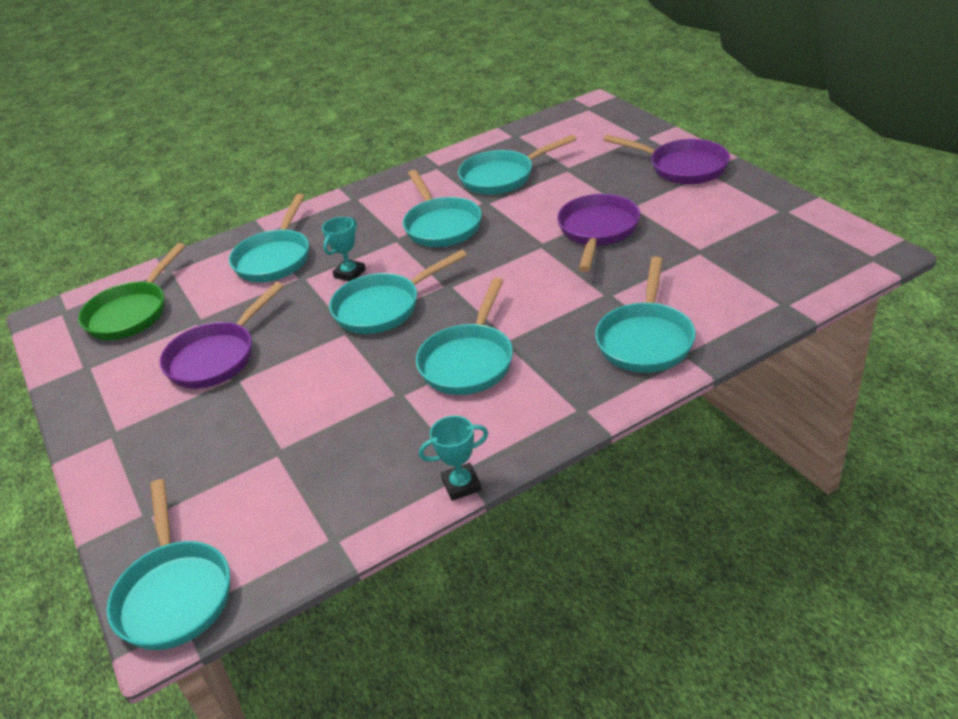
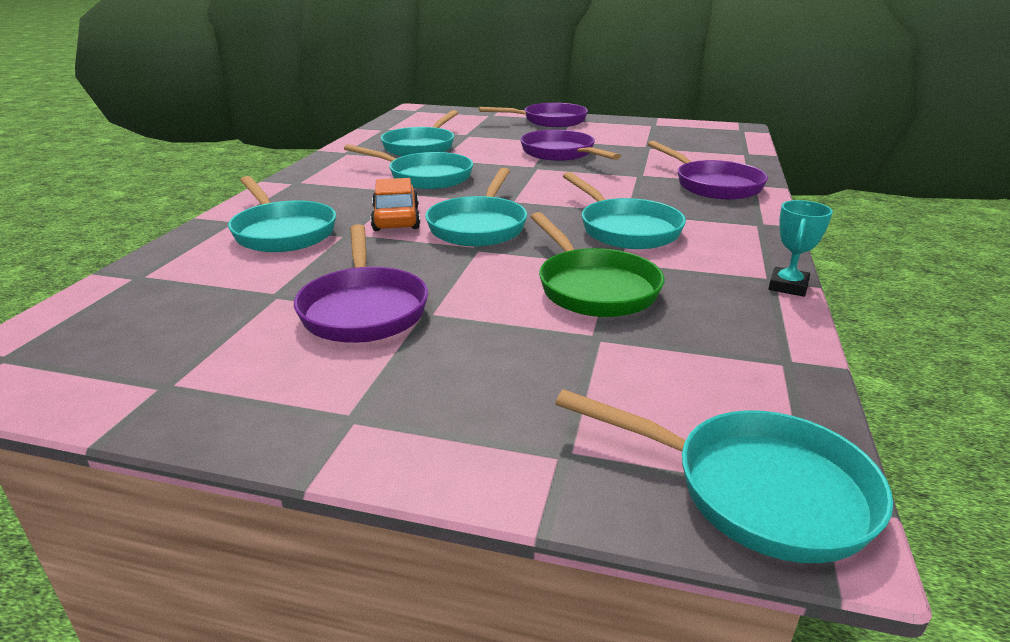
camera: 50 degrees left, 10 degrees down
green pan [78,243,185,340] -> green pan moved to [531,212,664,317]
turquoise trophy [322,217,366,281] -> orange car [370,178,420,231]
turquoise pan [595,256,696,373] -> purple pan [648,141,768,200]

